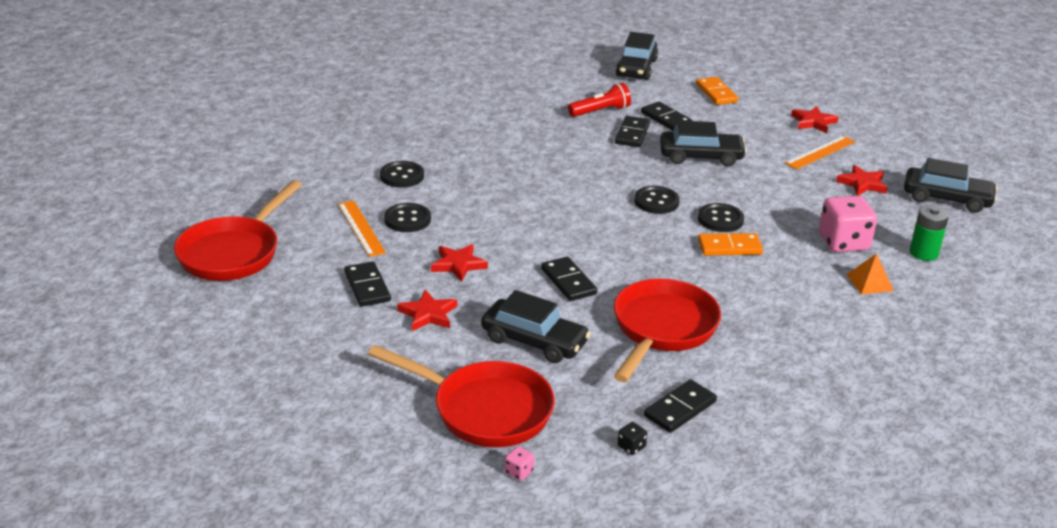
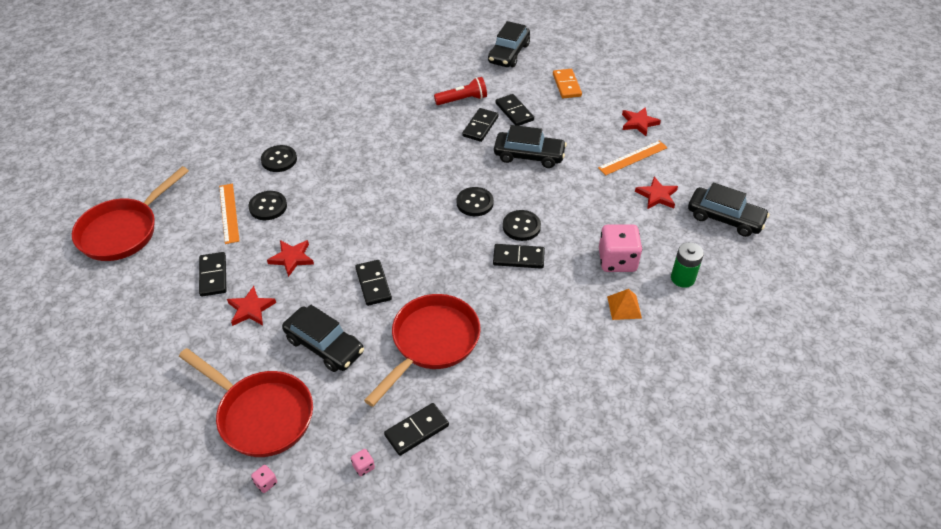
camera: 10 degrees right, 15 degrees up
black dice [617,422,647,455] -> pink dice [351,449,375,476]
orange domino [698,233,763,255] -> black domino [493,244,545,269]

